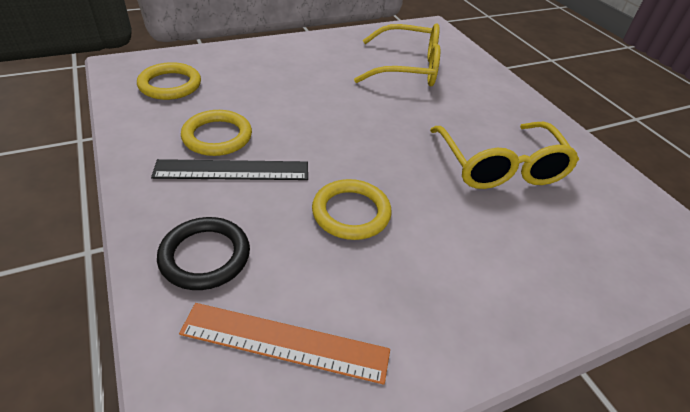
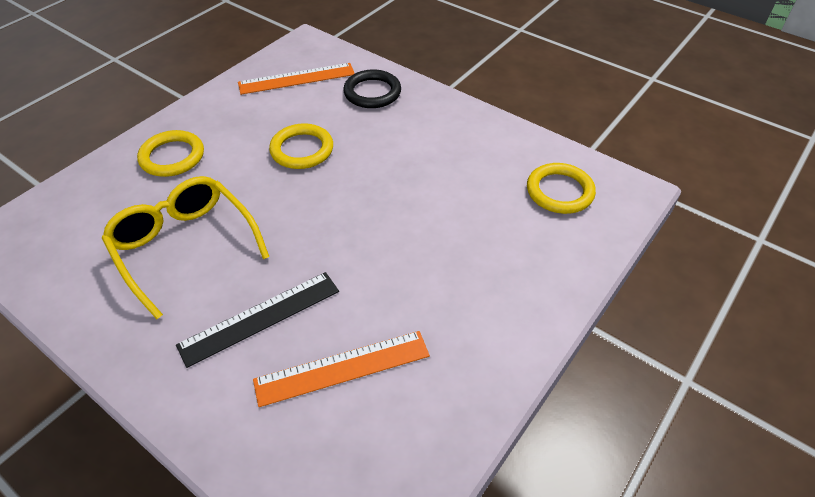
camera: 155 degrees right, 5 degrees up
black ruler [151,159,308,180] -> black ruler moved to [176,272,339,368]
yellow ring [181,110,252,156] -> yellow ring moved to [137,130,204,177]
yellow glasses [354,24,440,86] -> orange ruler [253,331,430,407]

